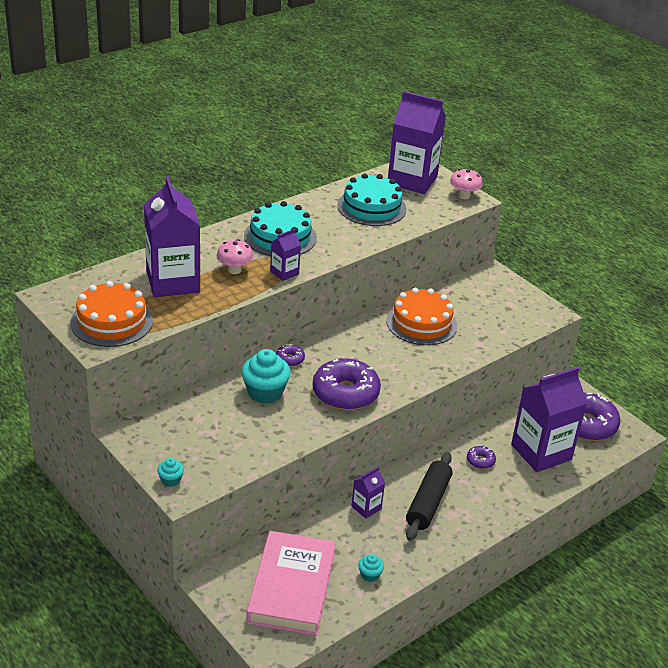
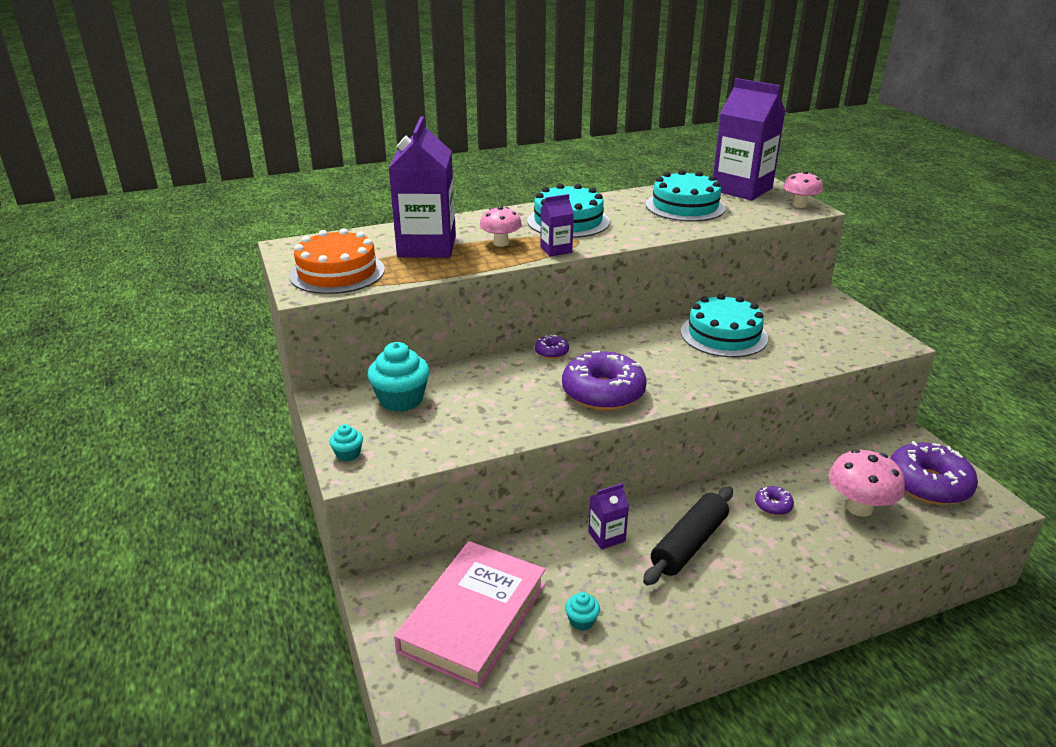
camera: 20 degrees right, 5 degrees down
turquoise cupcake [241,349,291,404] -> turquoise cupcake moved to [368,342,430,412]
orange cake [386,288,457,345] -> turquoise cake [681,294,768,357]
purple carton [511,367,587,472] -> pink mushroom [829,449,905,517]

